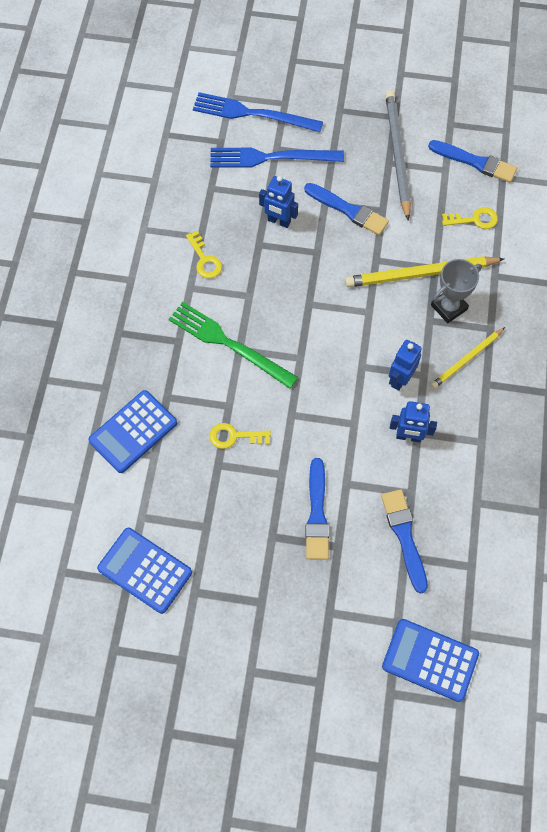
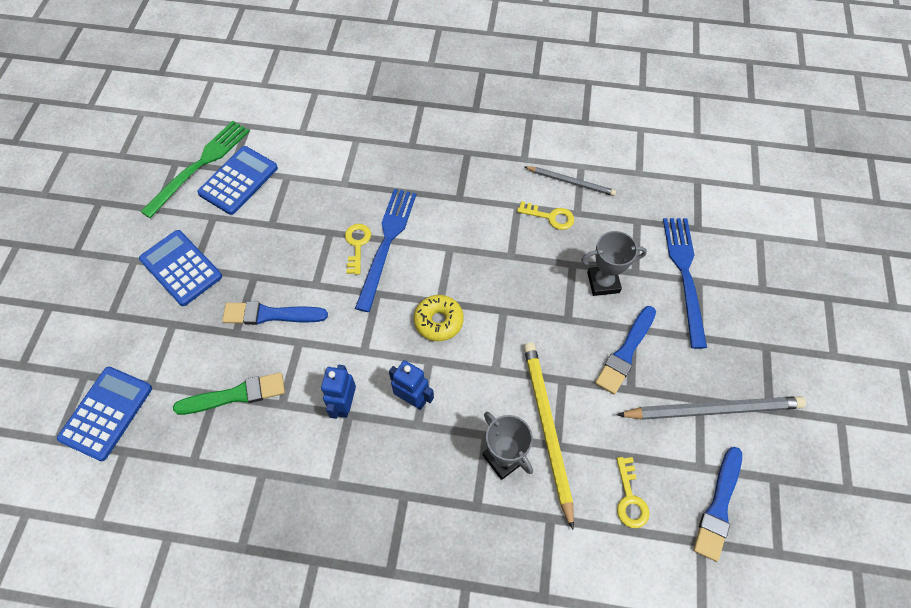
camera: 90 degrees right, 5 degrees down
blue calculator [88,390,177,473] -> blue calculator moved to [139,230,222,306]
green fork [169,302,298,389] -> green fork moved to [140,121,250,218]
yellow key [186,230,222,278] -> yellow key turned 135 degrees counterclockwise [517,201,574,230]
blue fork [193,92,323,132] -> blue fork moved to [355,189,416,312]
blue robot [259,176,298,228] -> grey trophy [581,231,647,296]
blue brush [381,489,428,594] -> green brush [173,372,285,415]
yellow pencil [431,327,505,389] -> none
none -> yellow donut [414,295,464,341]
none -> grey pencil [525,166,616,196]

